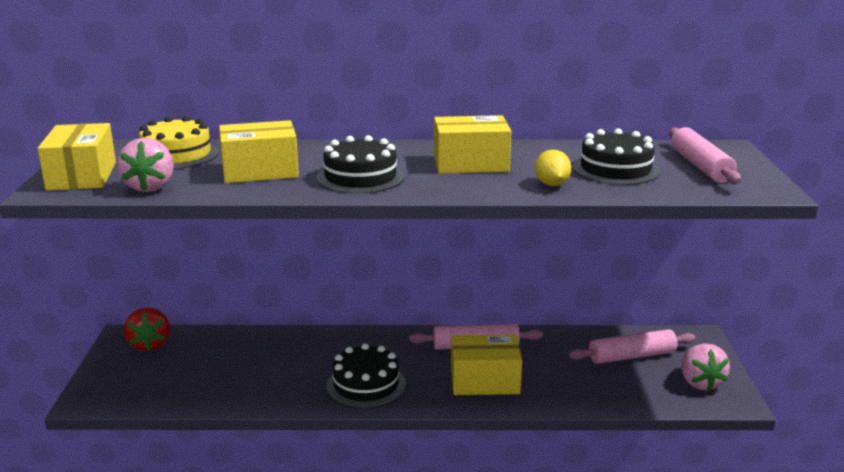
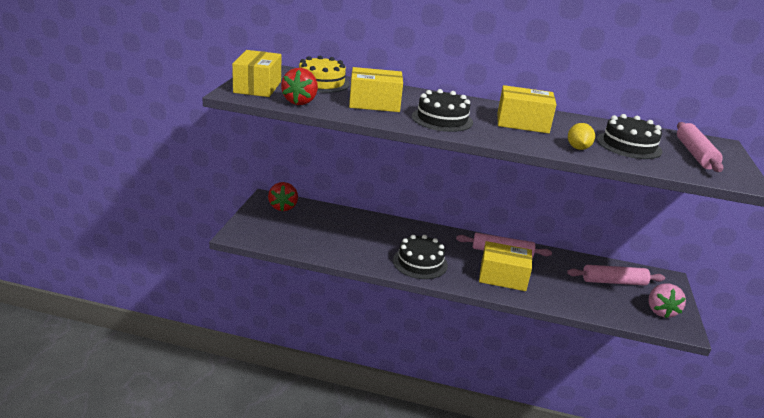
camera: 10 degrees right, 5 degrees up
pink strawberry [117,138,174,192] -> red strawberry [281,68,318,105]

